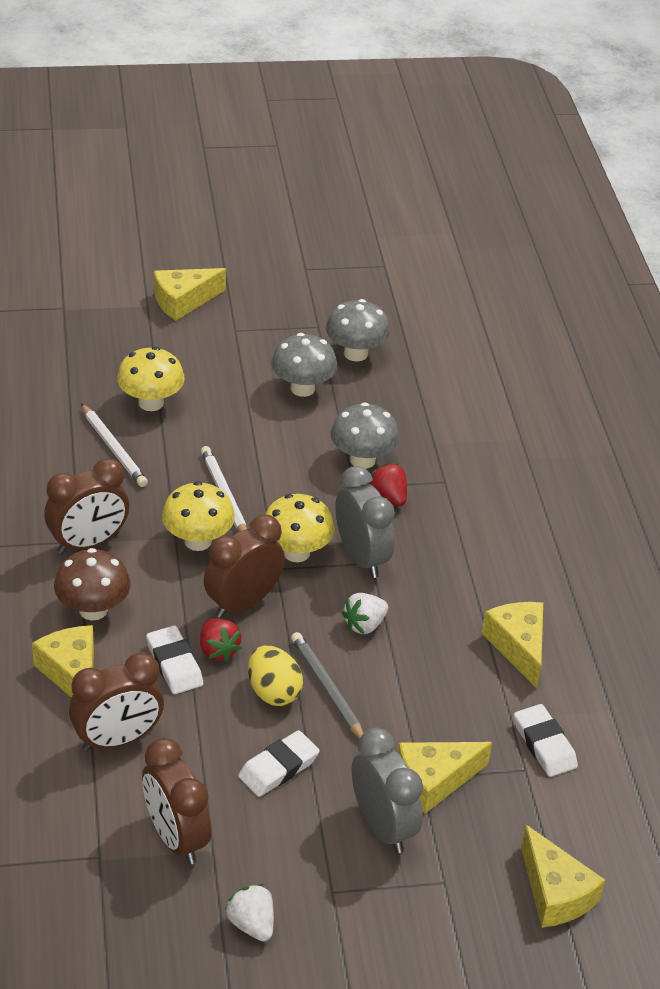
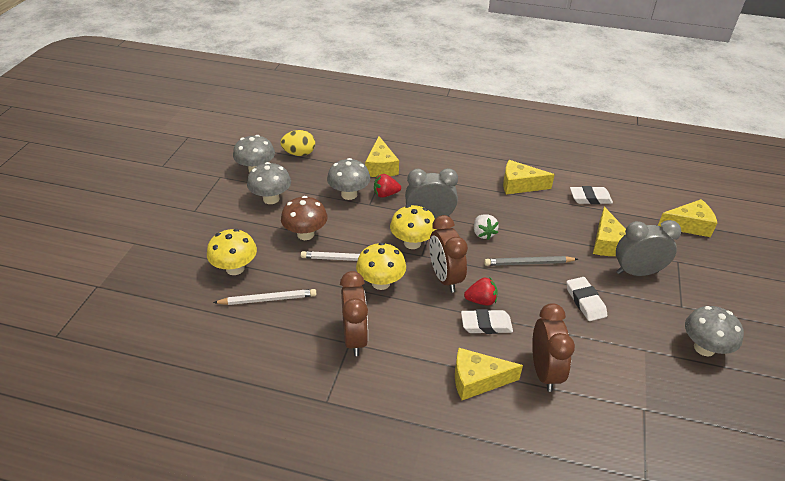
camera: 65 degrees left, 0 degrees up
brown mushroom [54,548,131,620] -> brown mushroom moved to [281,196,328,240]
brown clock [142,738,211,864] -> none
yellow cheese [154,268,226,321] -> yellow cheese moved to [365,136,399,177]
white strawberry [225,884,274,942] -> grey mushroom [685,306,744,356]
yellow egg [248,645,303,706] -> yellow egg moved to [280,130,315,156]

